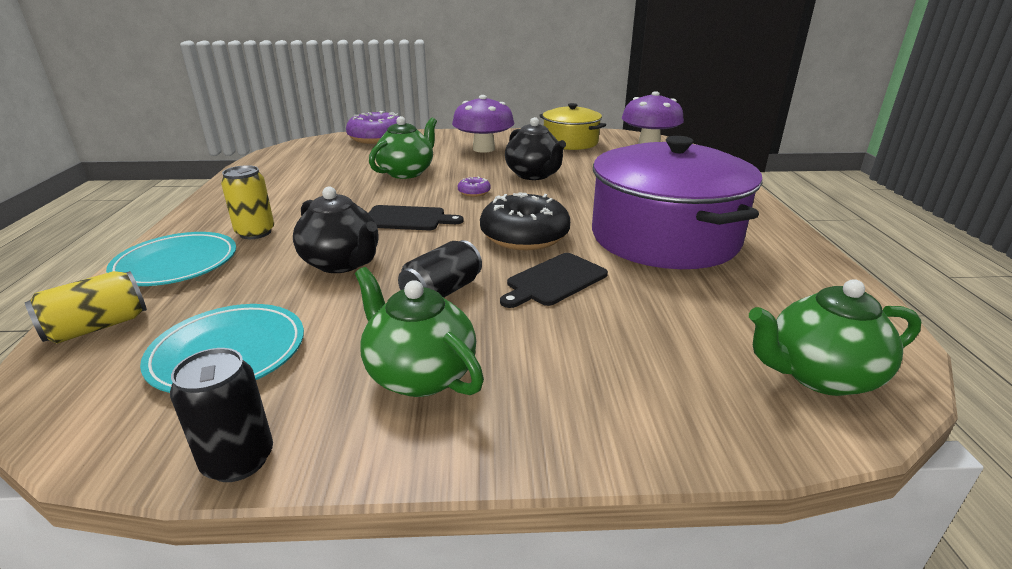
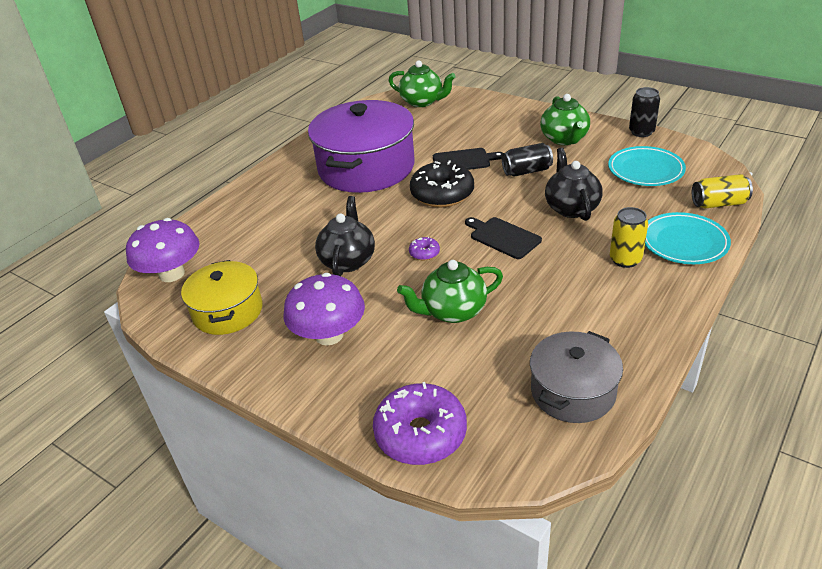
camera: 140 degrees left, 10 degrees up
none -> grey pot [530,331,623,423]

